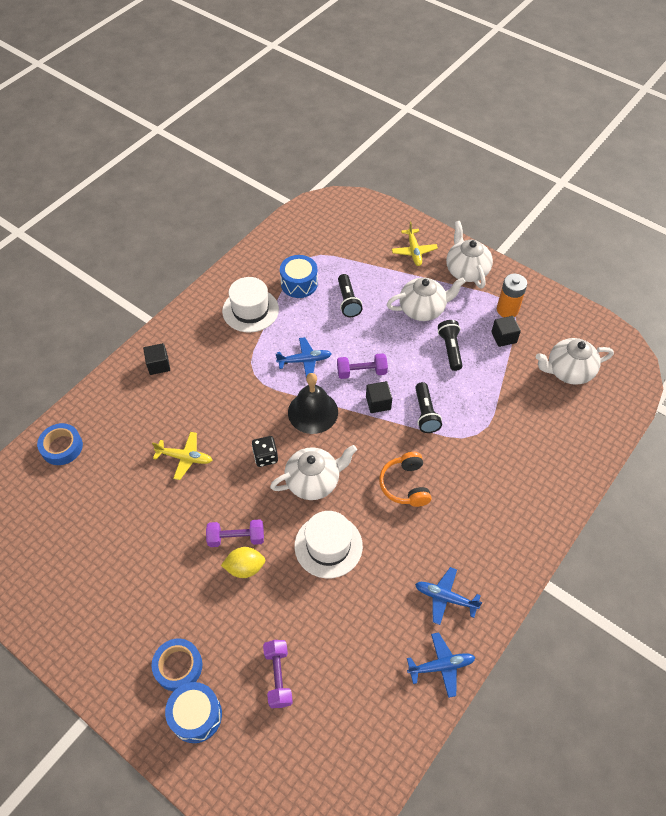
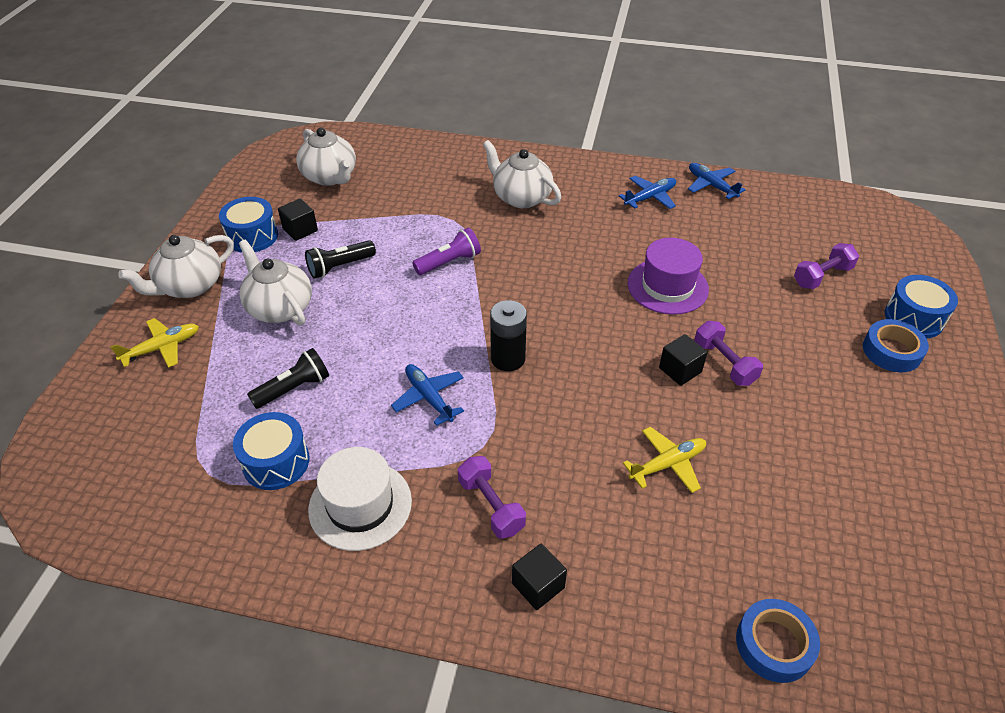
camera: 115 degrees left, 10 degrees down
yellow plane [152,432,212,480] -> yellow plane turned 75 degrees clockwise [623,427,706,493]
yellow lemon [221,547,265,578] -> none
black dice [252,436,278,467] -> none
white teapot [270,445,357,500] -> white teapot moved to [483,140,561,208]
black bell [288,373,338,434] -> black battery [490,300,527,371]
white hat [294,511,363,578] -> purple hat [627,238,709,315]
purple dumbbell [337,353,388,379] -> purple dumbbell moved to [458,456,526,539]
black cube [366,381,392,413] -> black cube moved to [659,334,708,386]
orange headphones [379,452,431,507] -> none
black flashlight [415,382,442,433] -> purple flashlight [412,228,481,275]
blue plane [415,567,482,625] -> blue plane turned 120 degrees counterclockwise [619,176,676,209]
orange battery [497,274,527,317] -> blue drum [219,197,278,252]

